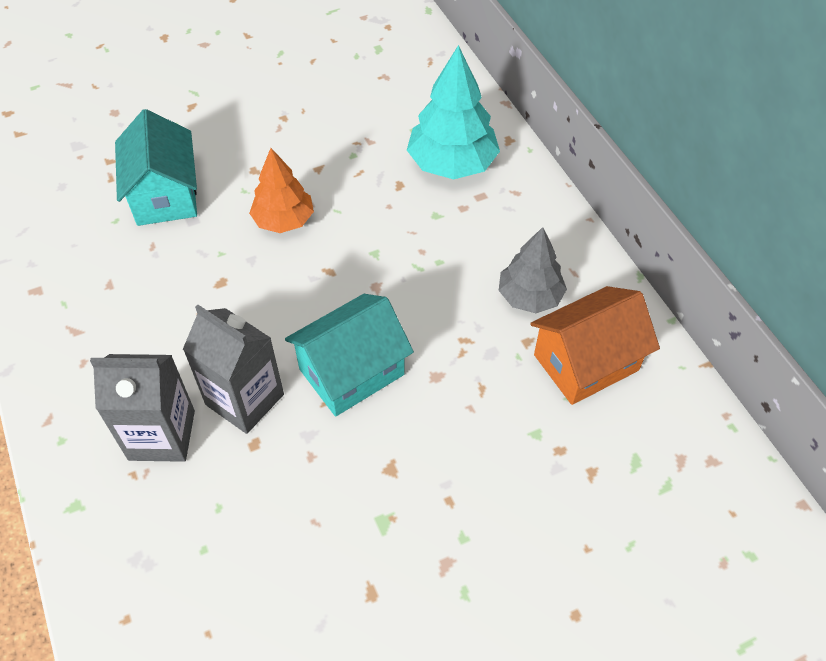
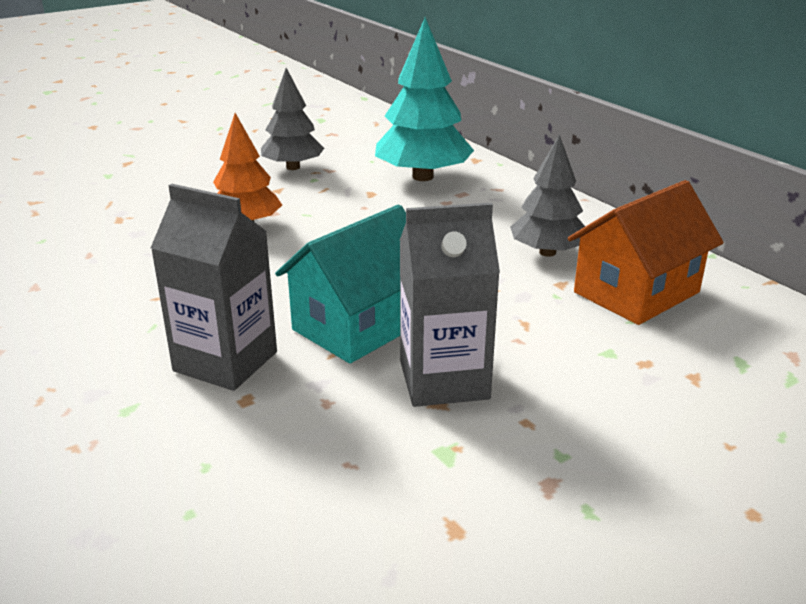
camera: 10 degrees left, 25 degrees down
grey carton [90,354,195,462] -> grey carton moved to [400,202,500,407]
turquoise house [115,109,197,226] -> none
none -> grey tree [261,68,324,170]

